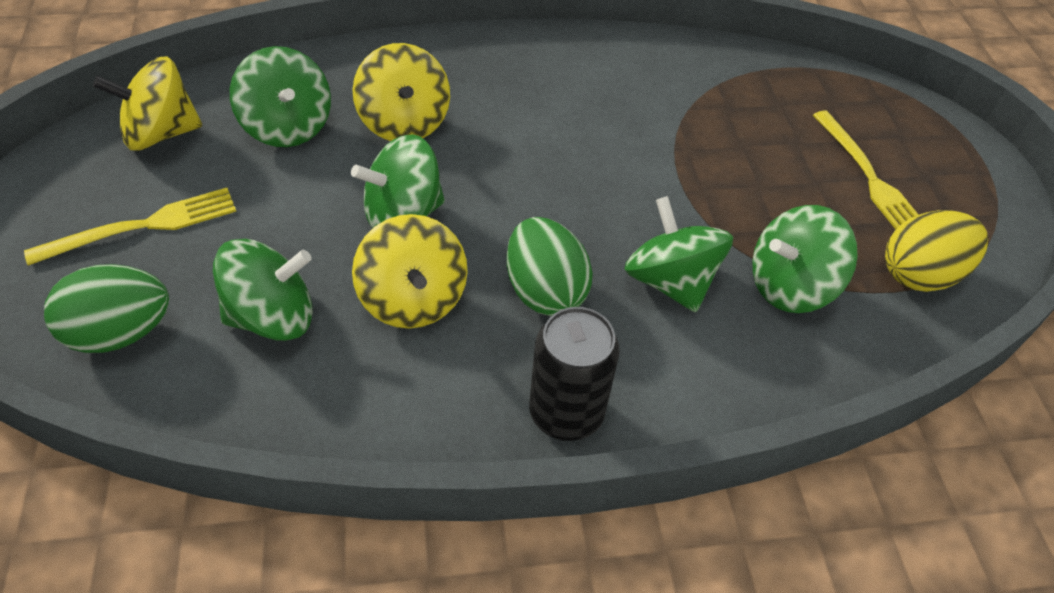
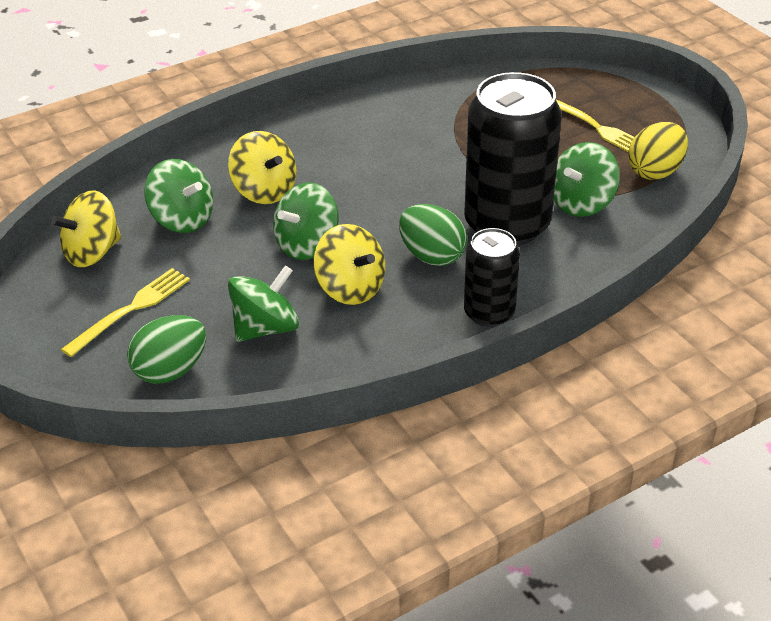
camera: 20 degrees left, 10 degrees down
green spinning top [625,196,733,312] -> black can [464,72,562,246]

